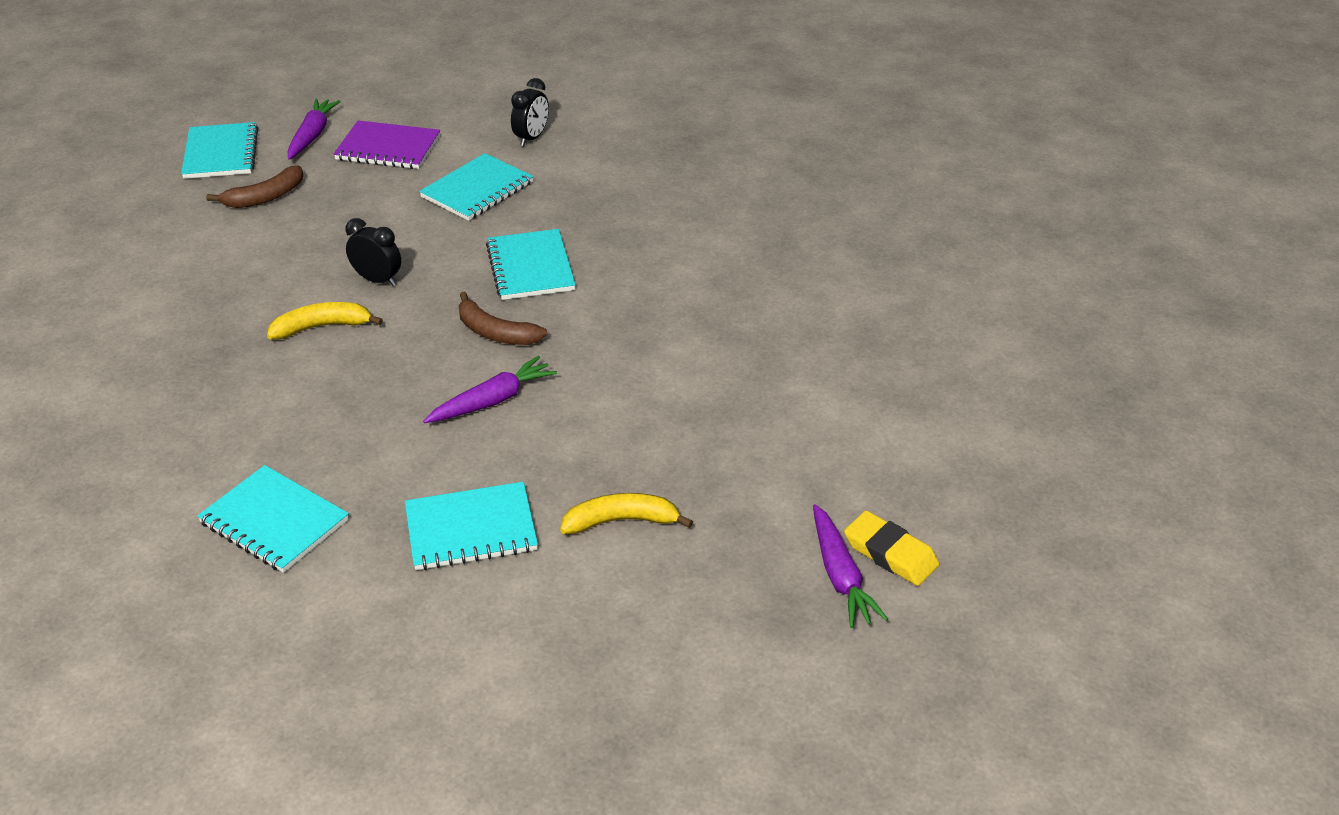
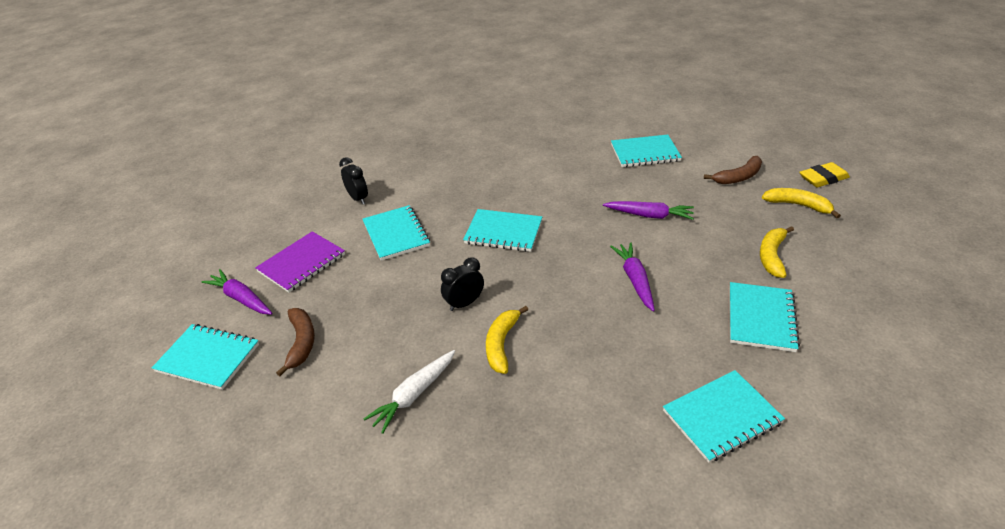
camera: 60 degrees left, 0 degrees up
brown banana [458,292,548,345] -> brown banana moved to [704,156,762,184]
purple carrot [813,504,888,628] -> purple carrot moved to [603,201,694,220]
none -> white carrot [364,350,455,434]
none -> turquoise notebook [611,134,682,167]
none -> yellow banana [762,188,841,218]

